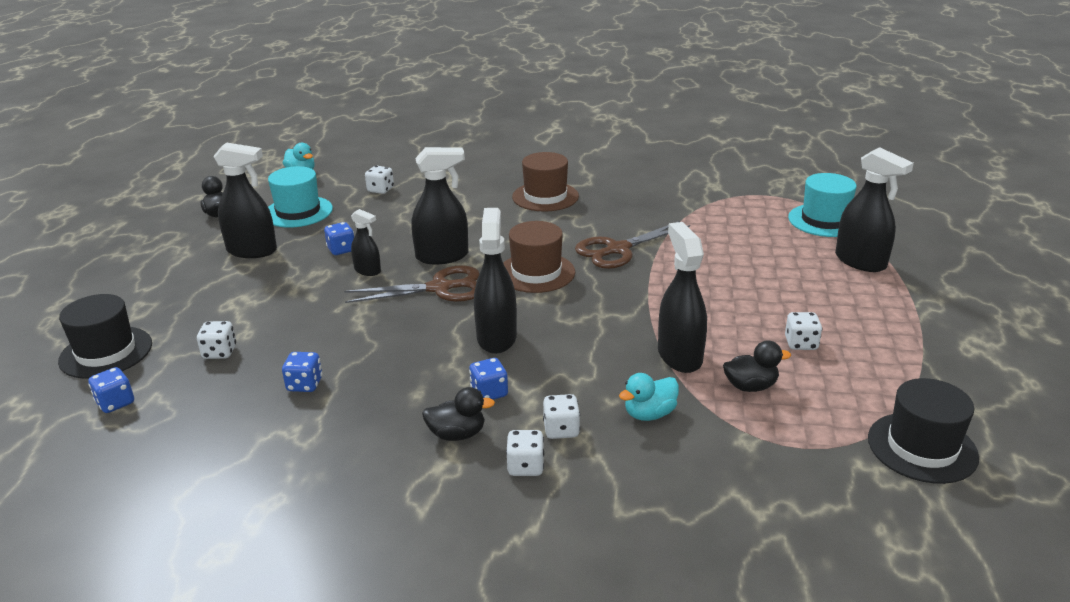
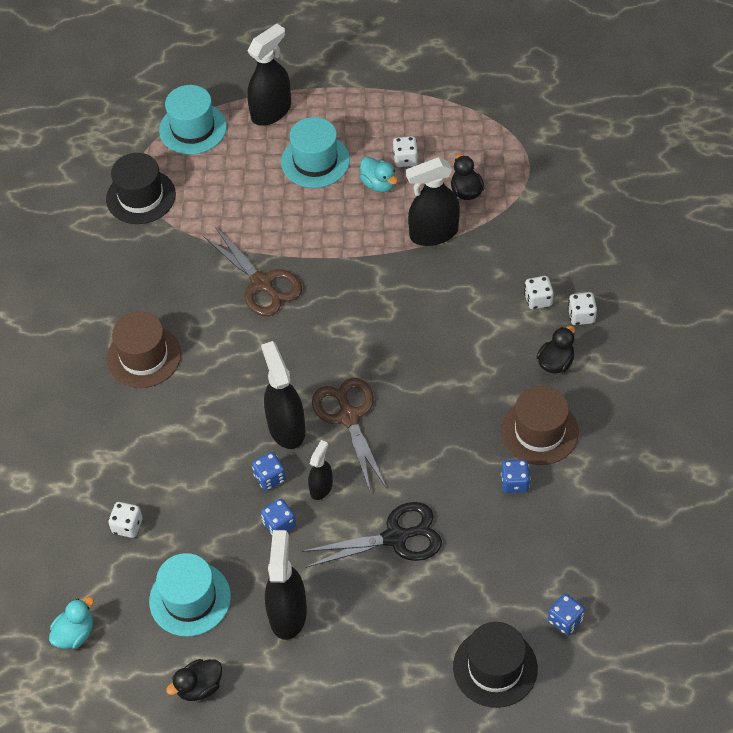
camera: 95 degrees left, 25 degrees up
white dice [197,321,236,359] -> none
black duck [422,387,495,441] -> black duck turned 45 degrees clockwise [537,326,575,374]
blue dice [469,358,508,400] -> blue dice moved to [252,452,286,490]
black spray bottle [474,208,517,354] -> none
brown hat [503,221,575,293] -> brown hat moved to [501,386,579,465]
turquoise duck [619,373,679,421] -> turquoise duck moved to [360,157,398,192]
black hat [868,378,979,484] -> black hat moved to [106,153,176,224]
none -> turquoise hat [281,117,350,188]
none -> black scissors [301,502,442,568]

